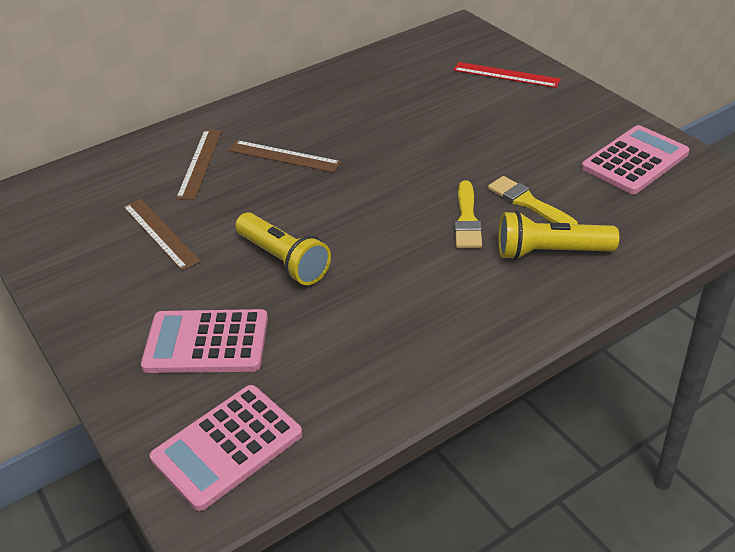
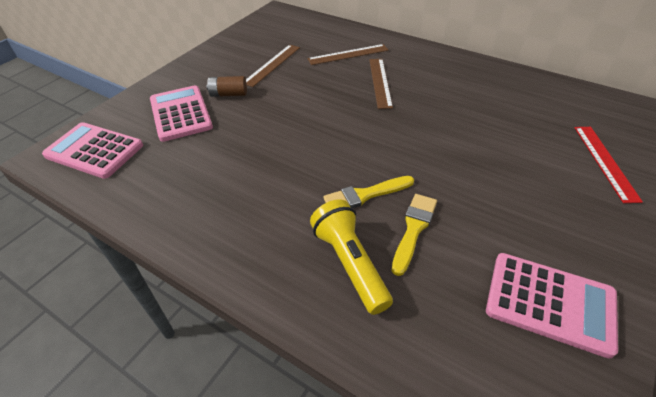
camera: 65 degrees right, 5 degrees up
yellow flashlight [235,212,331,285] -> none
none -> brown battery [207,76,247,97]

